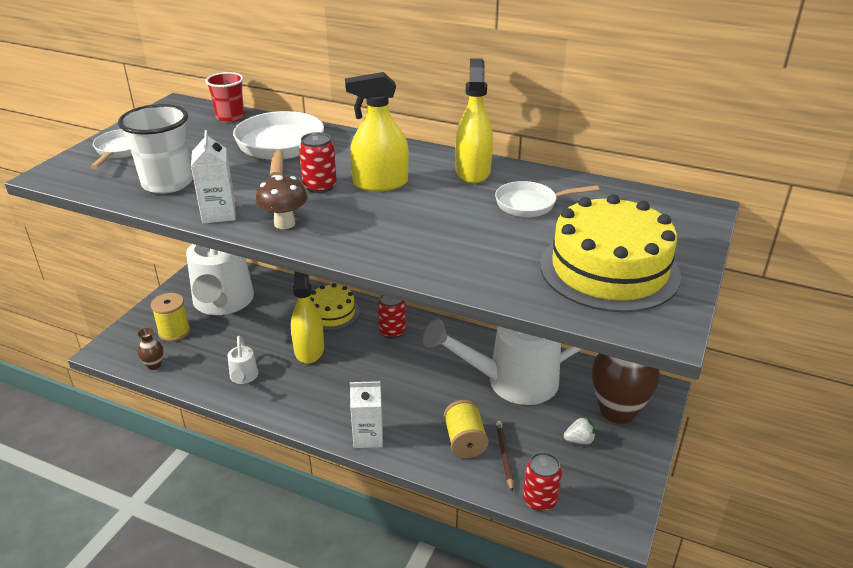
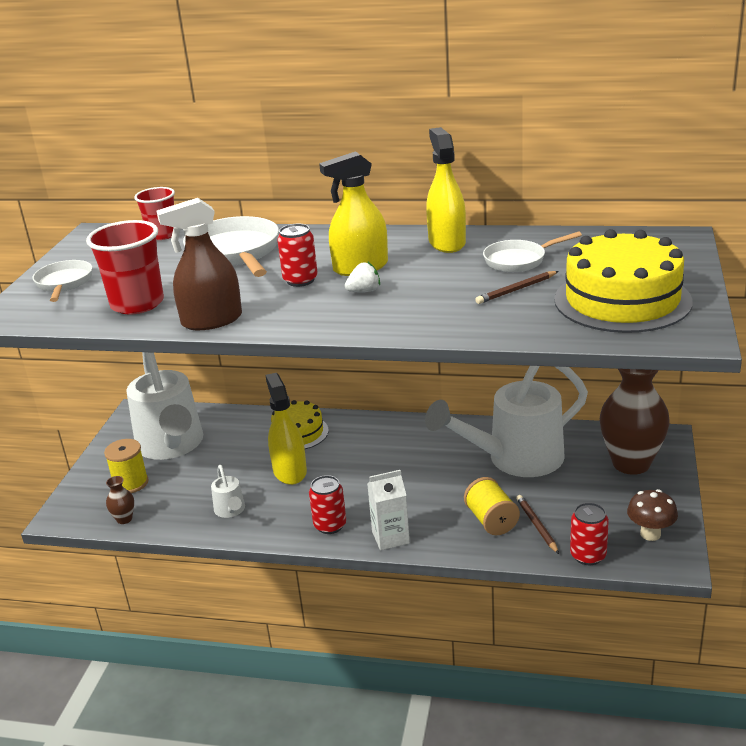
camera: 10 degrees left, 5 degrees down
white cup [118,104,193,194] -> red cup [86,220,164,315]
white carton [191,130,236,224] -> brown spray bottle [157,198,242,330]
brown mushroom [256,175,308,229] -> brown mushroom moved to [627,489,678,541]
red can [378,295,406,339] -> red can moved to [309,475,346,534]
white strawberry [564,417,596,444] -> white strawberry moved to [345,261,380,292]
none -> brown pencil [475,271,558,304]

